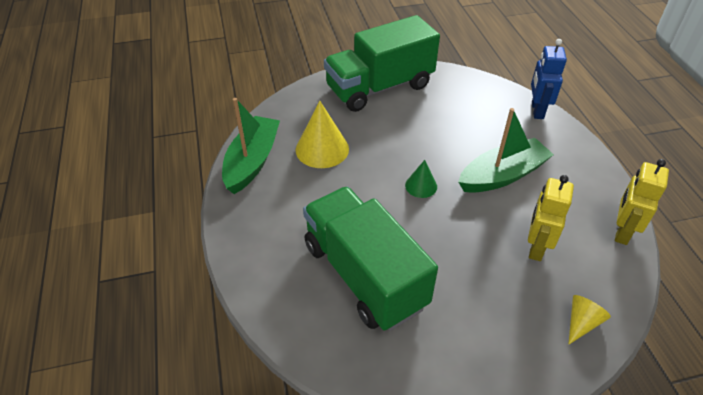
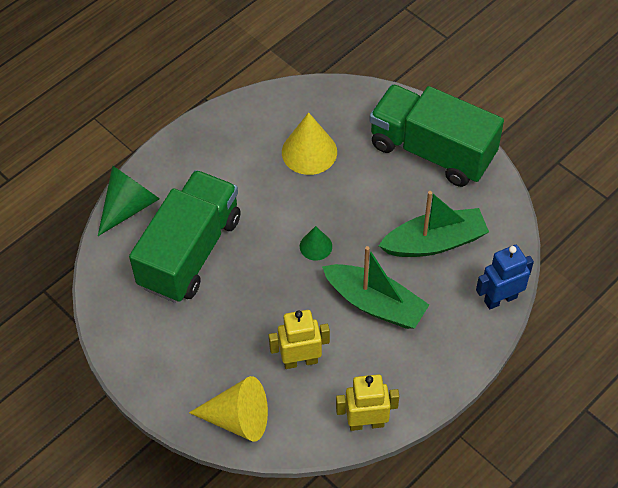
camera: 60 degrees right, 10 degrees up
green boat [222,98,280,194] -> green boat moved to [378,191,489,257]
yellow cone [568,295,611,345] -> yellow cone [189,376,268,442], size x1.78
none -> green cone [98,165,160,236]

